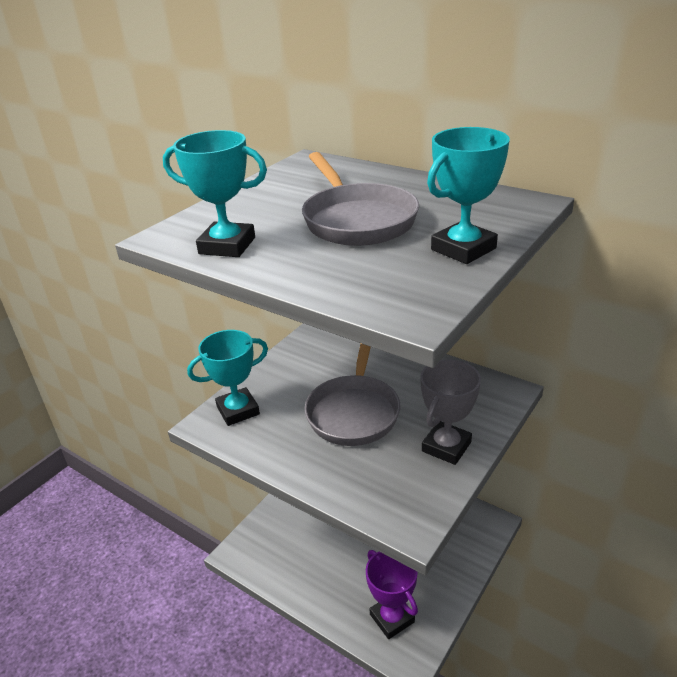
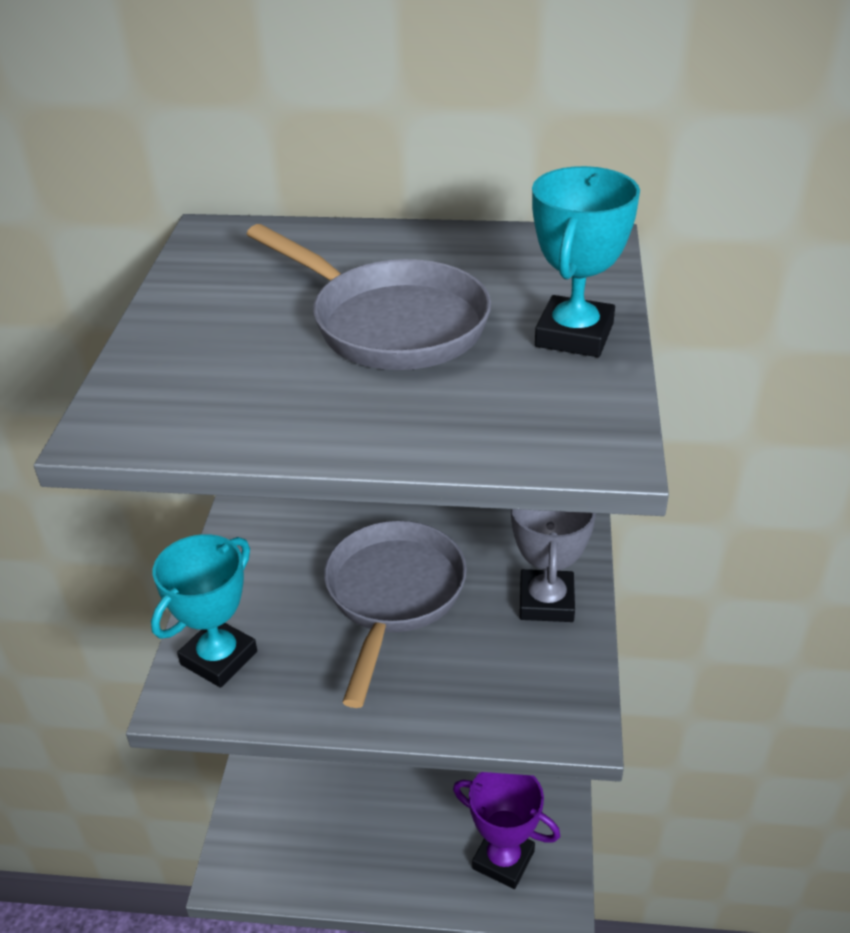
camera: 30 degrees left, 5 degrees up
turquoise trophy [163,130,267,257] -> none
grey pan [305,344,400,446] -> grey pan turned 150 degrees counterclockwise [324,521,467,708]

